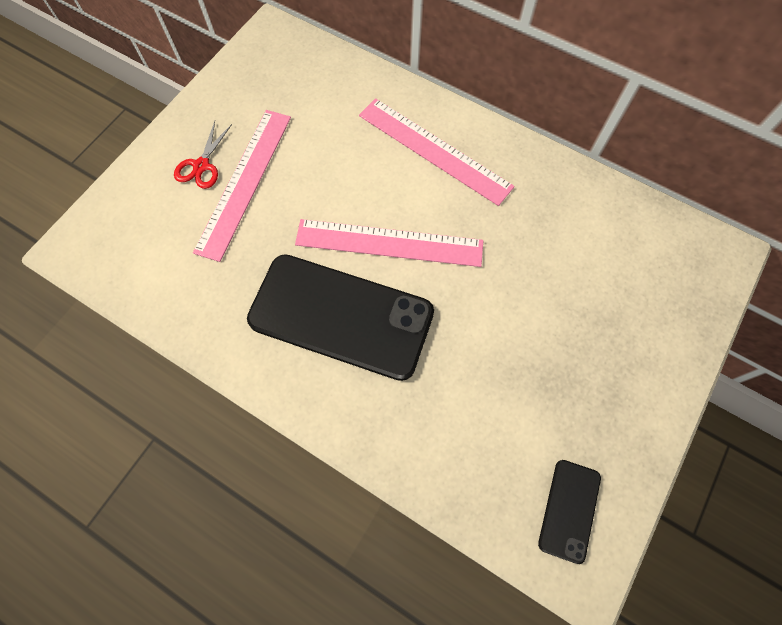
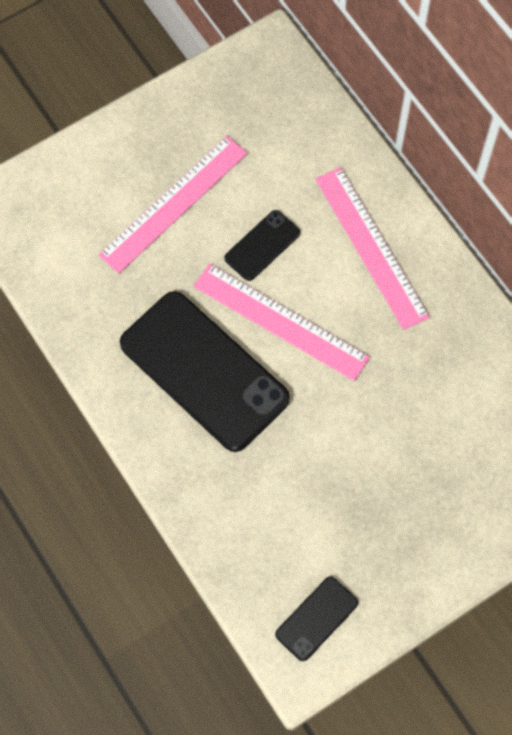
camera: 25 degrees right, 0 degrees up
red scissors [174,121,232,189] -> none
none -> black phone [224,210,300,281]

